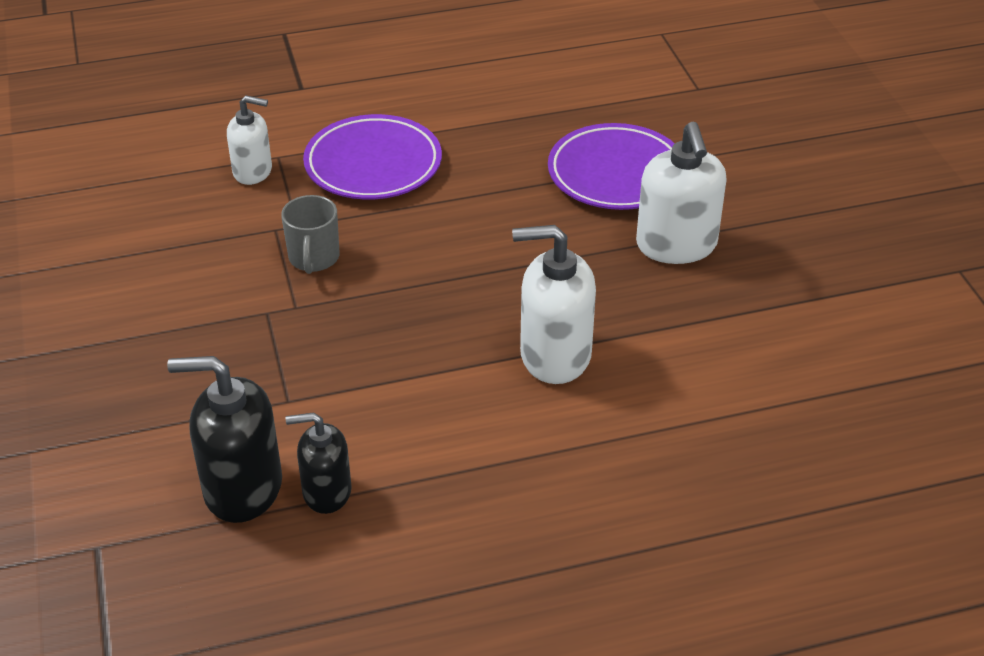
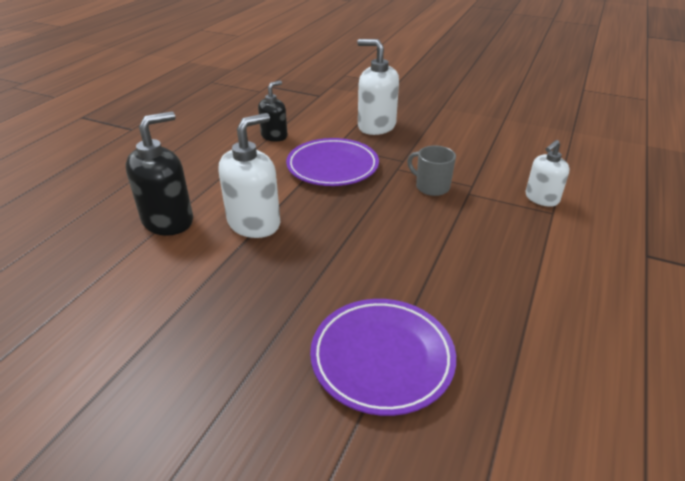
camera: 130 degrees right, 5 degrees down
black soap dispenser [167,356,282,523] -> black soap dispenser moved to [126,111,193,236]
purple plate [303,114,442,200] -> purple plate moved to [286,138,379,186]
white soap dispenser [636,122,727,264] -> white soap dispenser moved to [357,39,399,135]

